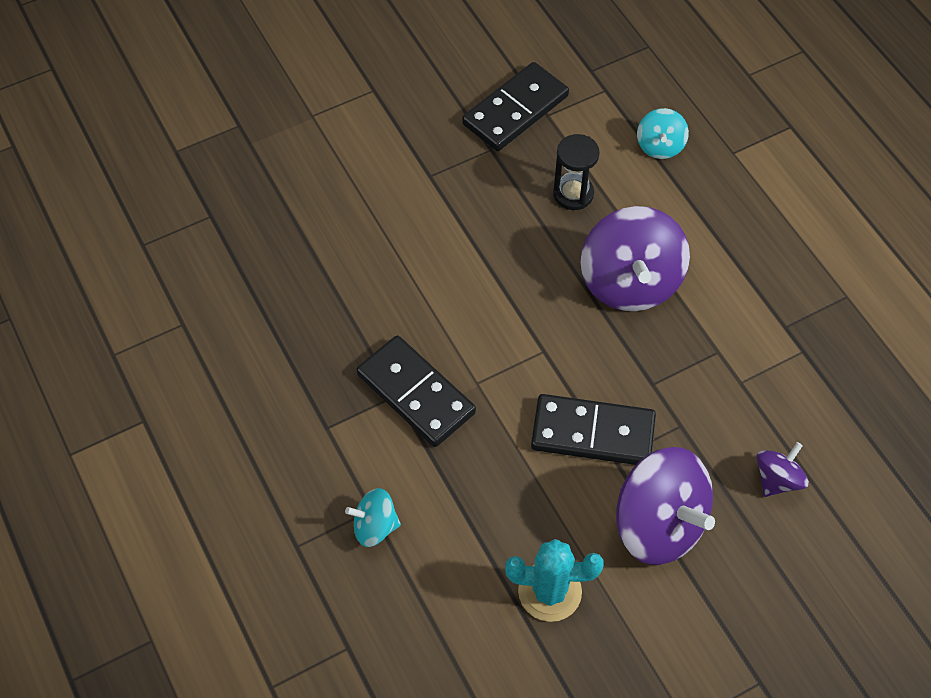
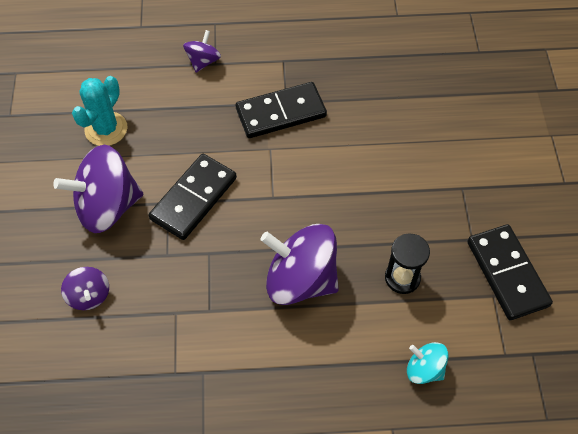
camera: 115 degrees right, 0 degrees up
turquoise spinning top [345,488,401,547] -> purple spinning top [183,30,221,73]

